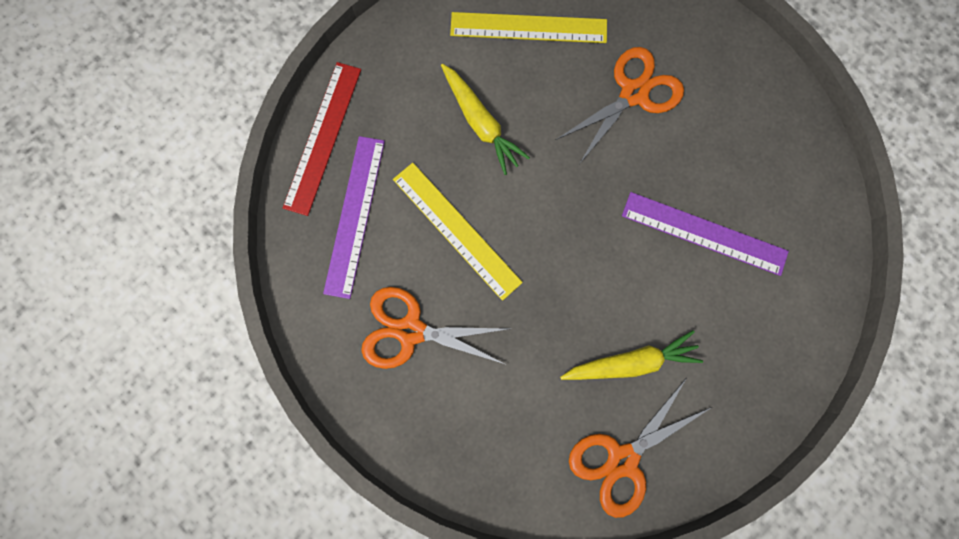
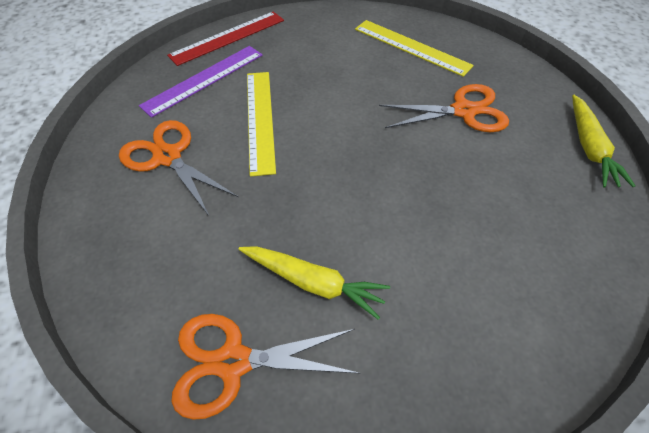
camera: 35 degrees right, 25 degrees down
yellow carrot [441,64,530,175] -> yellow carrot moved to [572,95,635,188]
purple ruler [622,192,789,276] -> none

